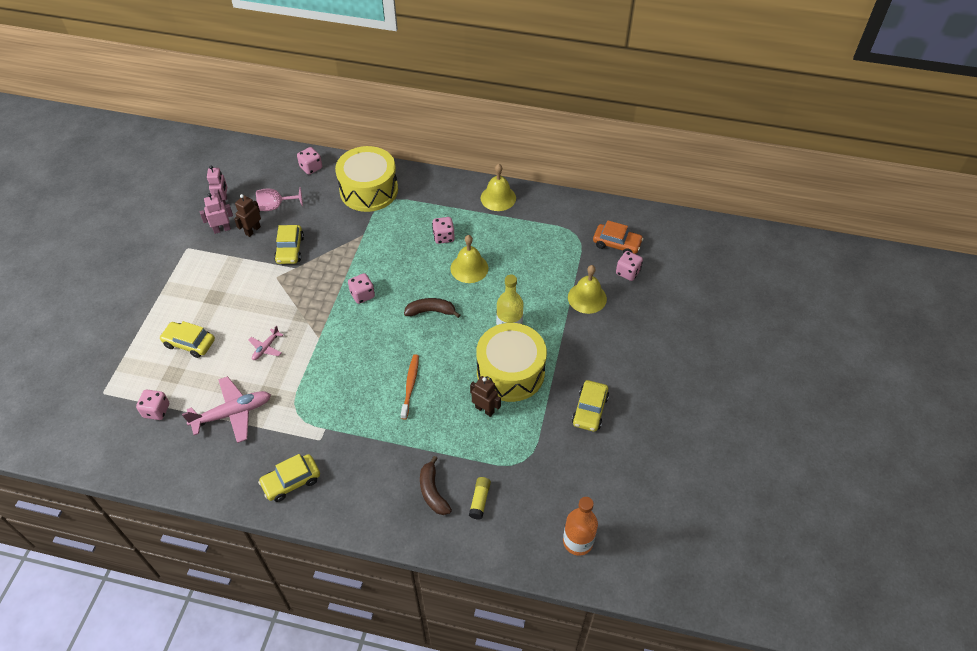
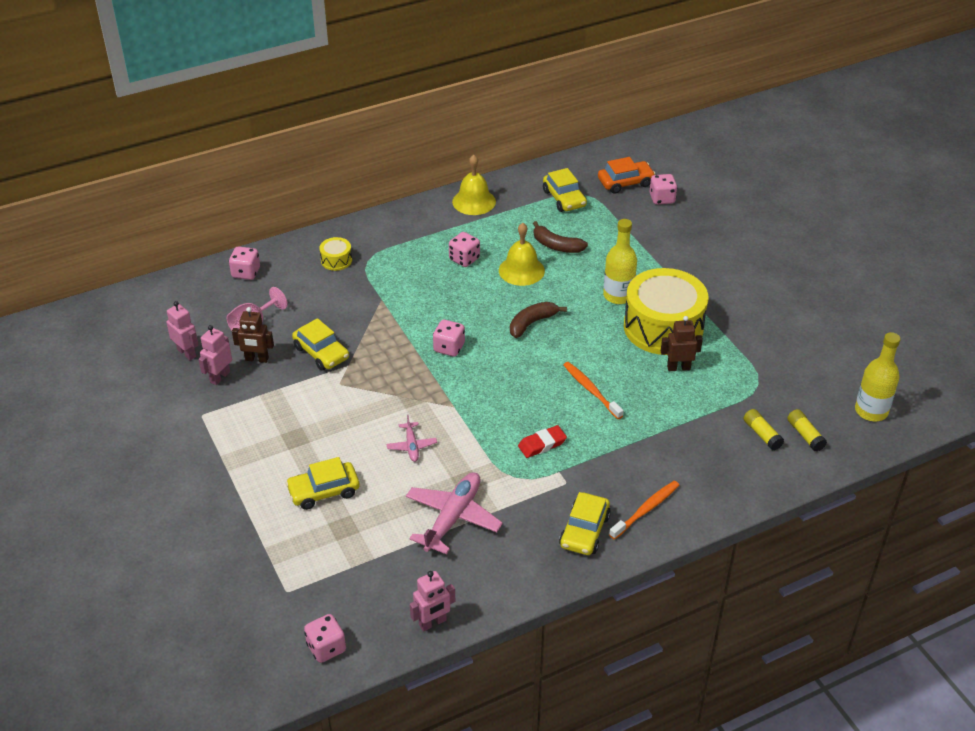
camera: 40 degrees left, 10 degrees down
pink dice [136,390,169,420] -> pink dice moved to [304,614,346,663]
brown robot [234,194,261,237] -> brown robot turned 75 degrees counterclockwise [232,307,274,363]
yellow drum [335,146,398,212] -> yellow drum [319,237,352,271], size x0.41
brown banana [420,456,452,515] -> brown banana moved to [533,221,588,253]
orange bottle [563,497,598,556] -> yellow bottle [855,332,901,421]
yellow bell [568,265,607,314] -> none
yellow car [572,380,609,432] -> yellow car moved to [543,168,587,212]
none -> pink robot [410,571,455,631]
none -> red eraser [518,425,567,458]
none -> orange toothbrush [609,481,679,540]
none -> yellow glue stick [787,409,827,451]

